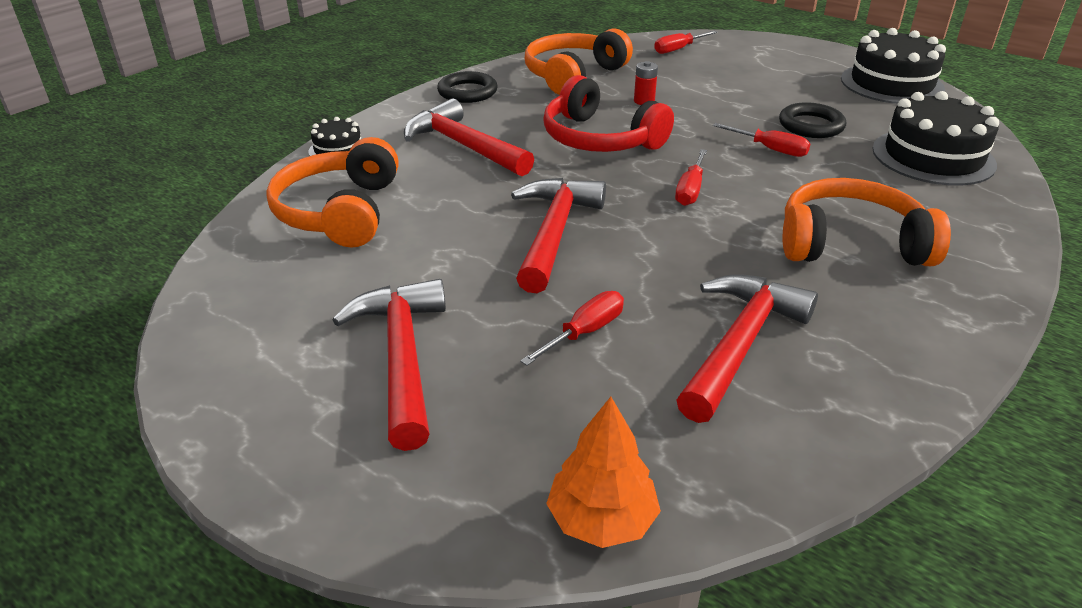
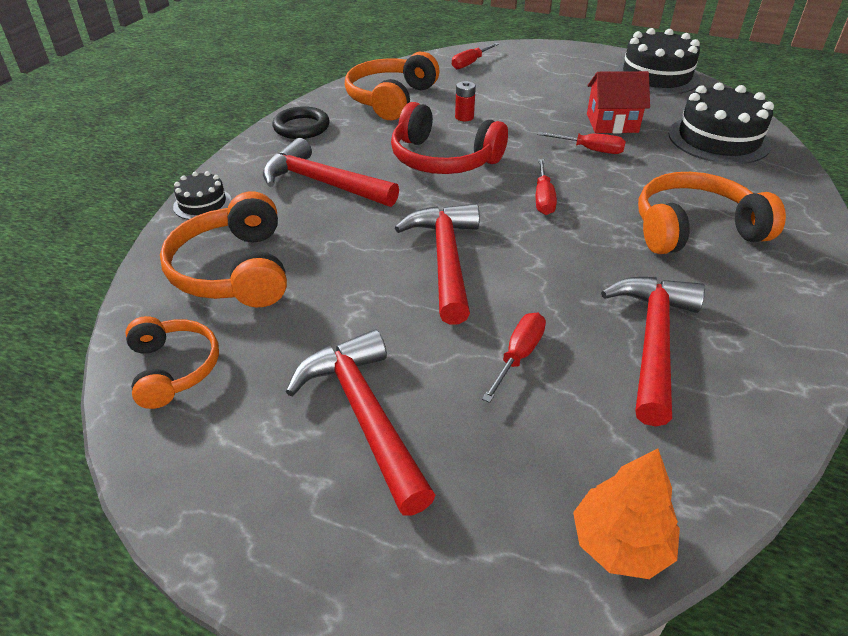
camera: 15 degrees left, 5 degrees up
black ring [779,102,846,138] -> red house [587,71,650,133]
none -> orange headphones [125,316,219,409]

